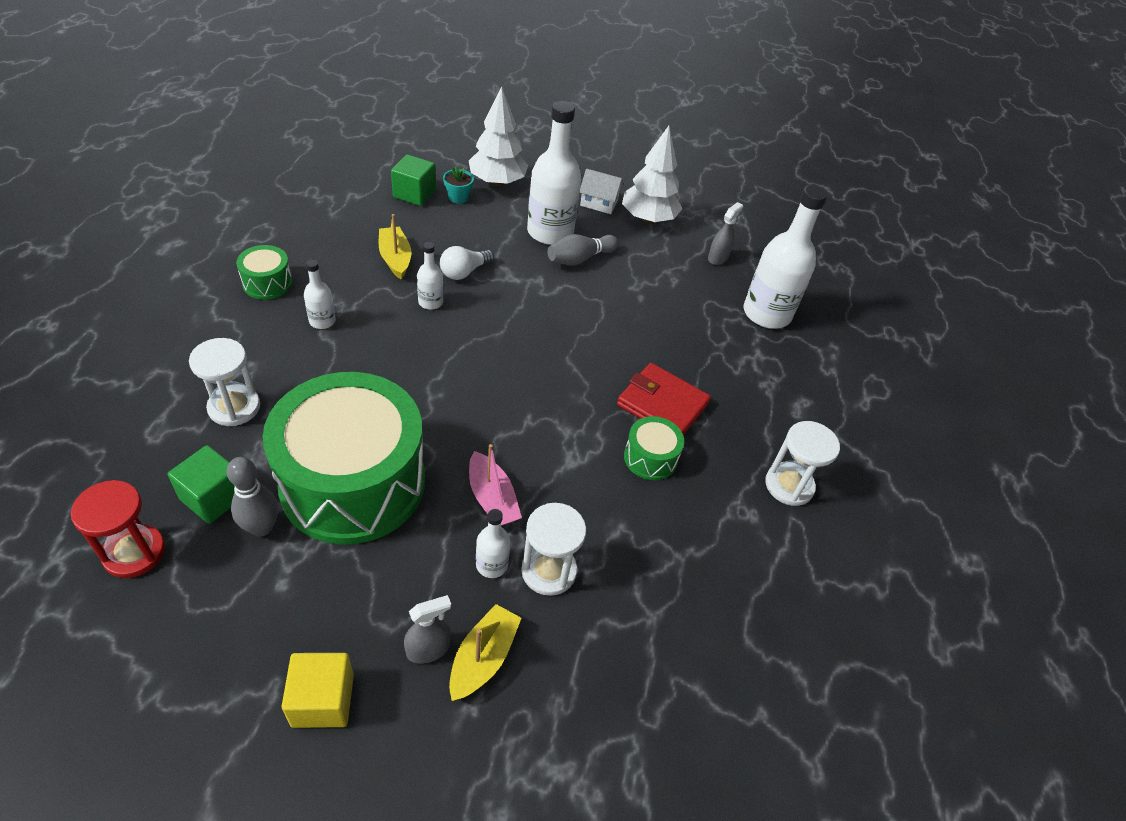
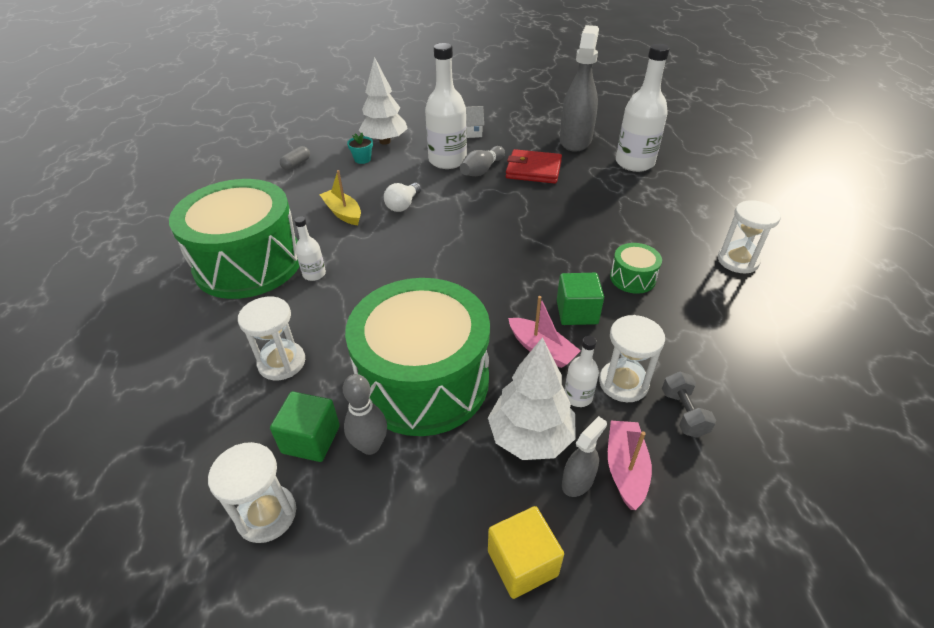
camera: 15 degrees left, 5 degrees down
red hourglass [71,480,165,578] -> white hourglass [208,442,296,543]
green drum [236,245,293,300] -> green drum [169,179,300,299], size x2.45
green cube [391,154,436,206] -> green cube moved to [557,273,604,325]
white bottle [417,242,443,310] -> none
yellow boat [449,604,521,701] -> pink boat [608,421,652,510]
red wallet [617,363,711,435] -> red wallet moved to [506,149,562,184]
white tree [622,126,682,223] -> white tree moved to [488,337,576,460]
grey spray bottle [708,202,743,265] -> grey spray bottle [560,25,599,152], size x2.23
none -> grey capsule [280,146,310,170]
none -> grey dumbbell [662,371,716,438]

